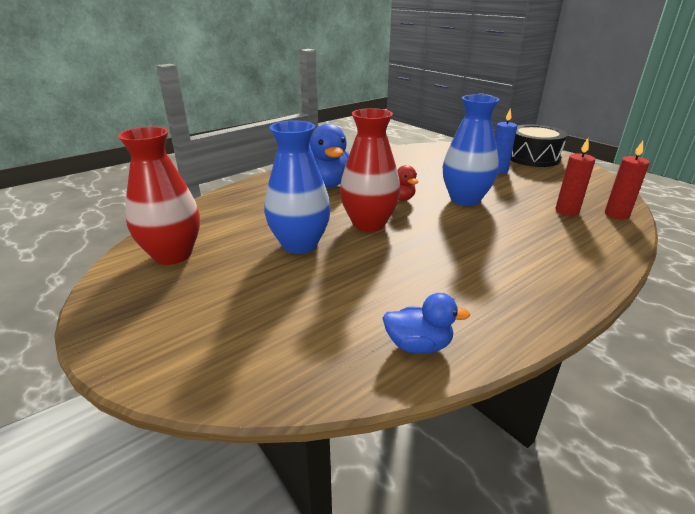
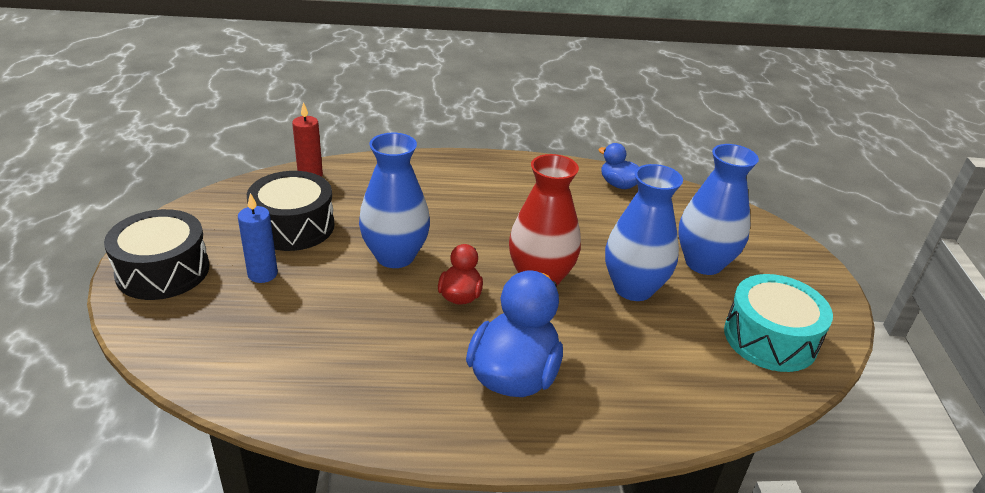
camera: 145 degrees left, 5 degrees up
red vase [118,127,200,265] -> turquoise drum [724,274,833,372]
red candle [555,138,595,216] -> none
none -> black drum [247,171,335,251]
none -> blue vase [678,144,759,275]

